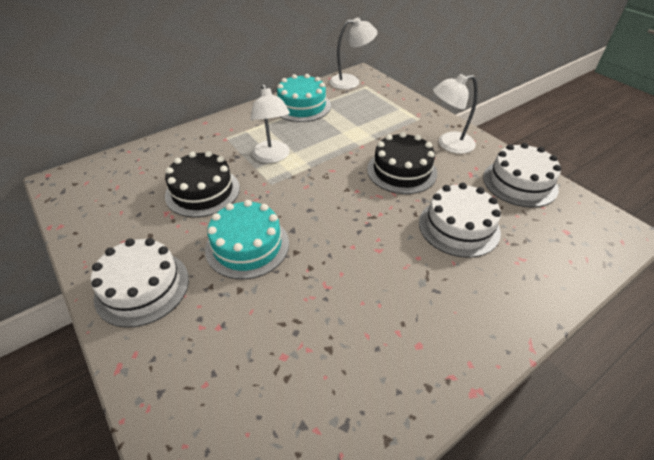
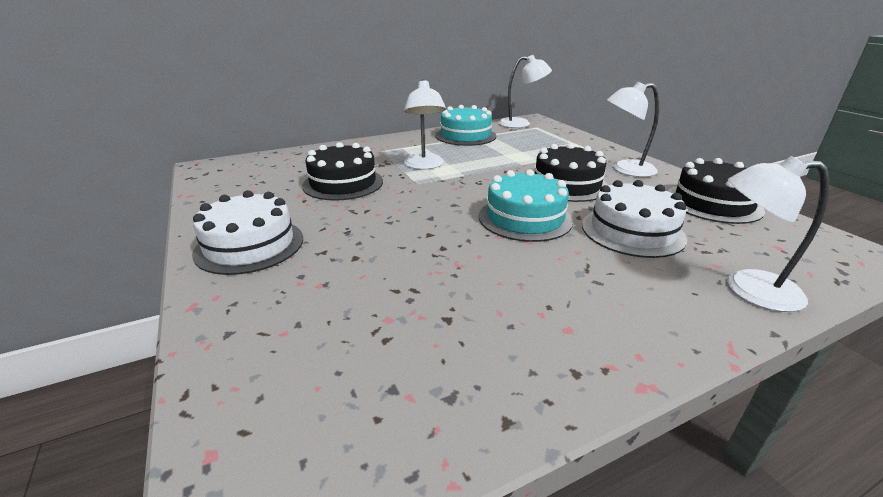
camera: 10 degrees right, 15 degrees down
turquoise cake [205,200,289,279] -> turquoise cake moved to [479,169,573,242]
white cake [483,143,561,207] -> black cake [668,158,765,224]
none -> white lamp [727,156,829,312]

